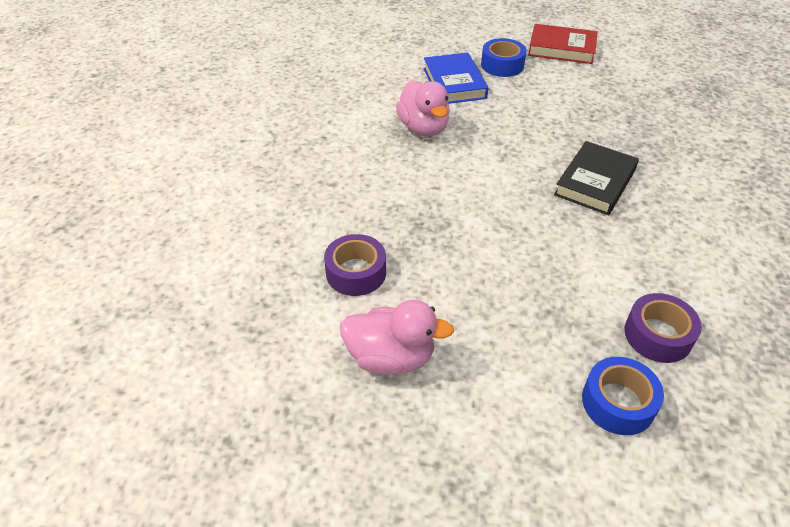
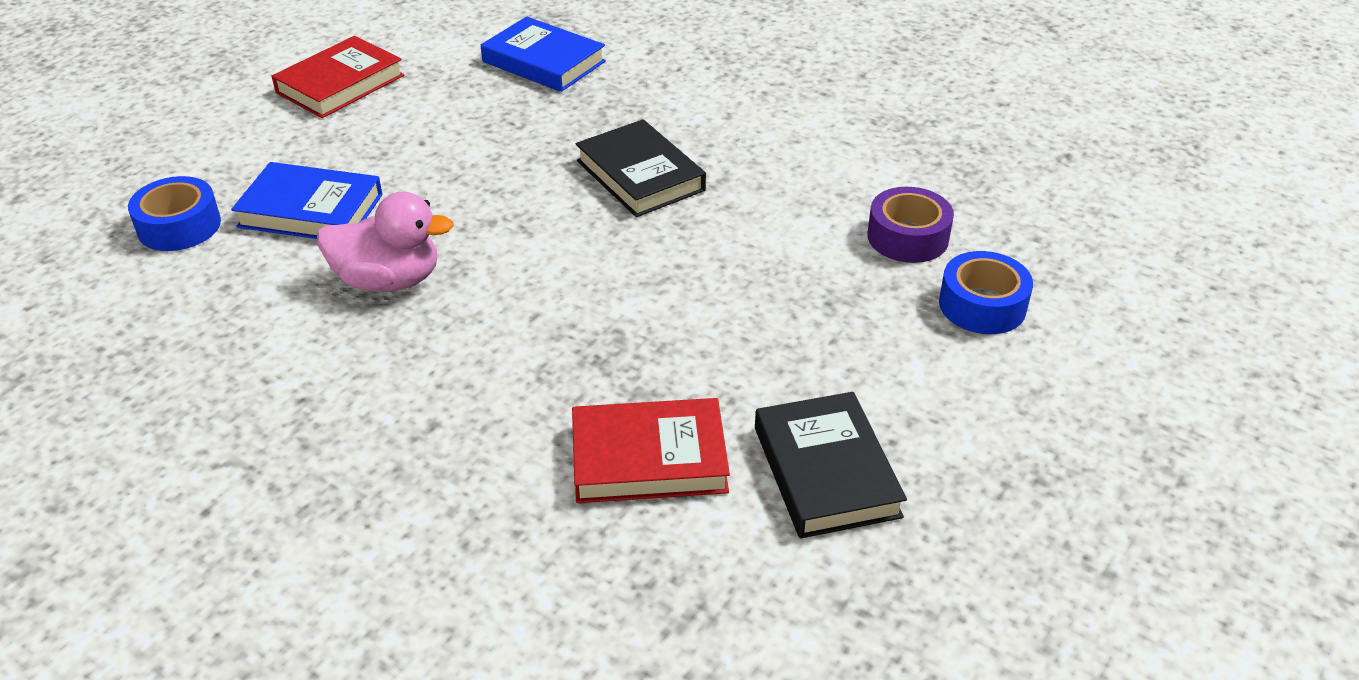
camera: 65 degrees left, 5 degrees down
purple tape [324,234,386,296] -> red book [572,398,730,503]
pink duck [340,300,454,375] -> black book [755,392,907,539]
blue tape [481,38,527,77] -> blue tape moved to [128,176,221,251]
none -> blue book [481,17,606,92]

